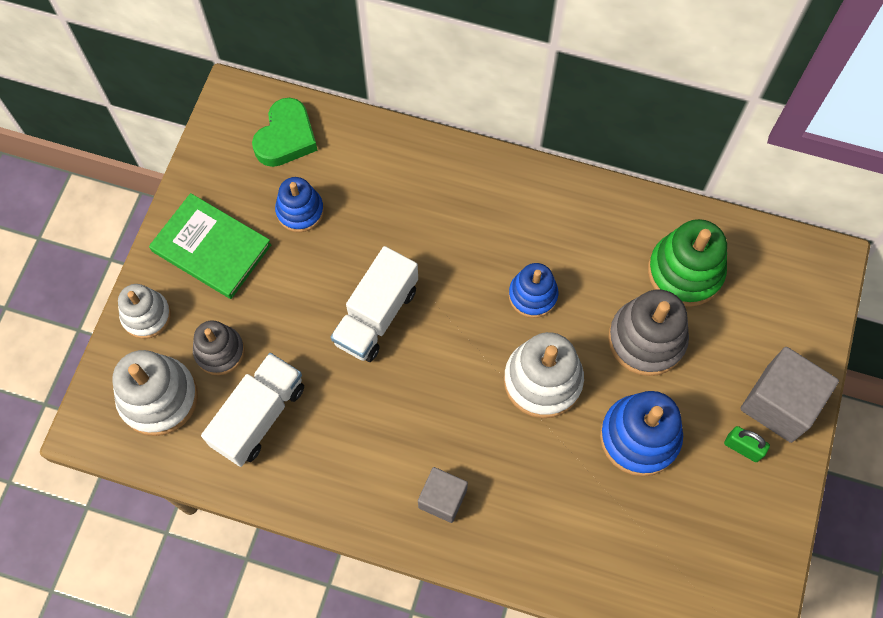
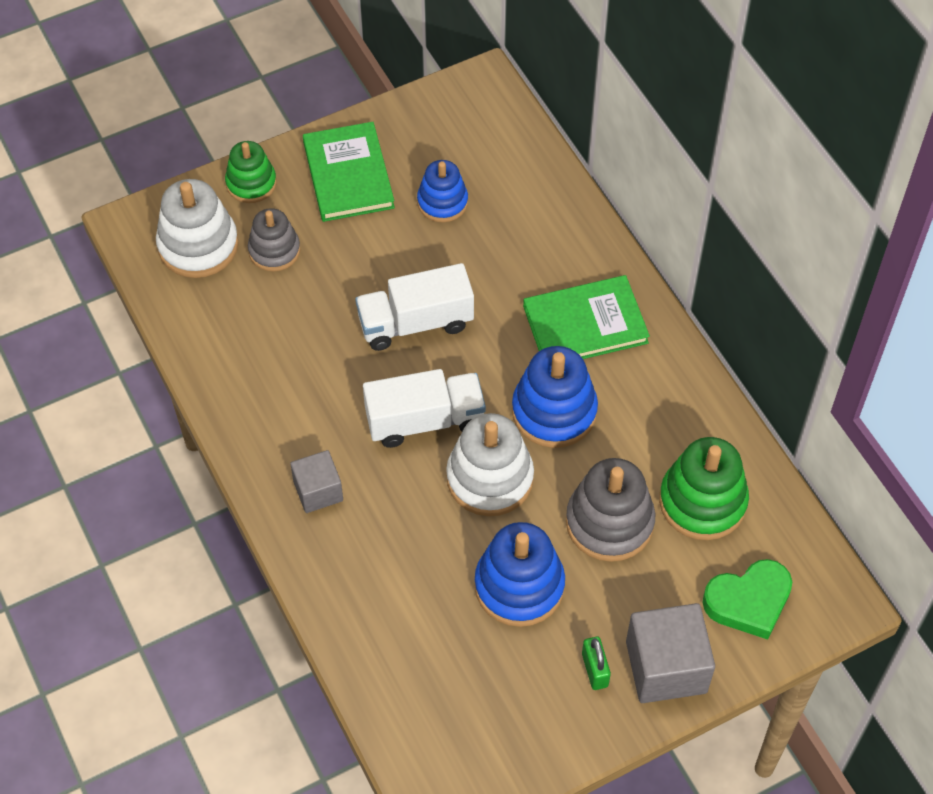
camera: 45 degrees right, 10 degrees down
white stacking toy [118,284,171,339] -> green stacking toy [225,141,277,203]
white truck [201,353,304,467] -> white truck moved to [363,369,486,448]
green heart [252,98,318,167] -> green heart moved to [702,559,792,640]
blue stacking toy [509,263,558,318] -> blue stacking toy [512,346,598,448], size x1.56
none -> green book [523,275,650,359]

